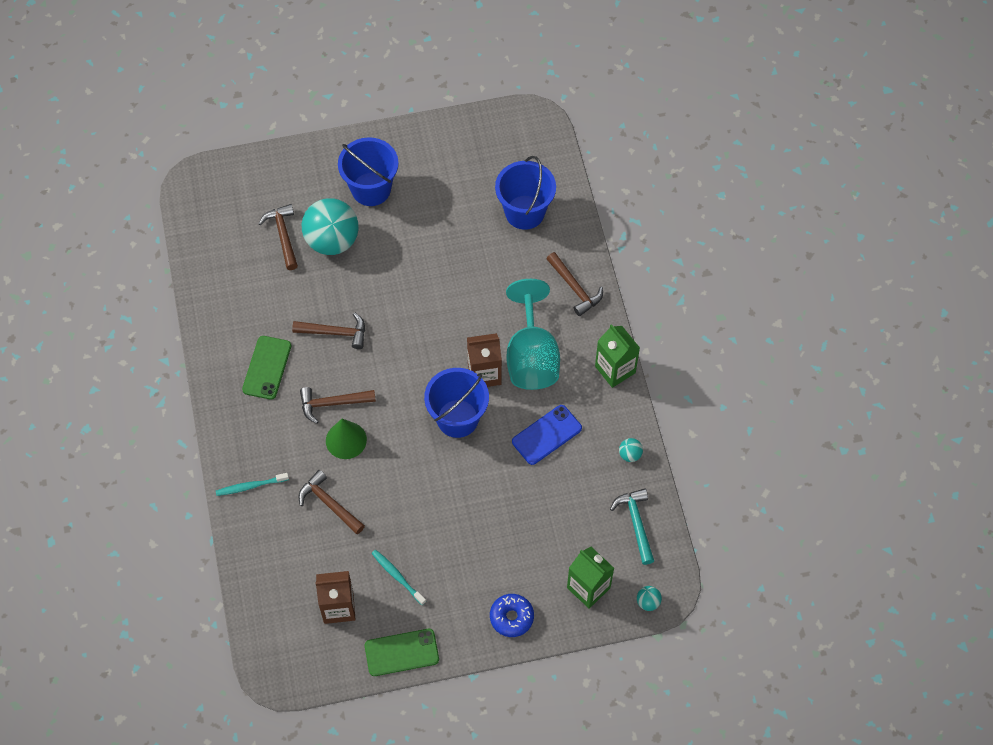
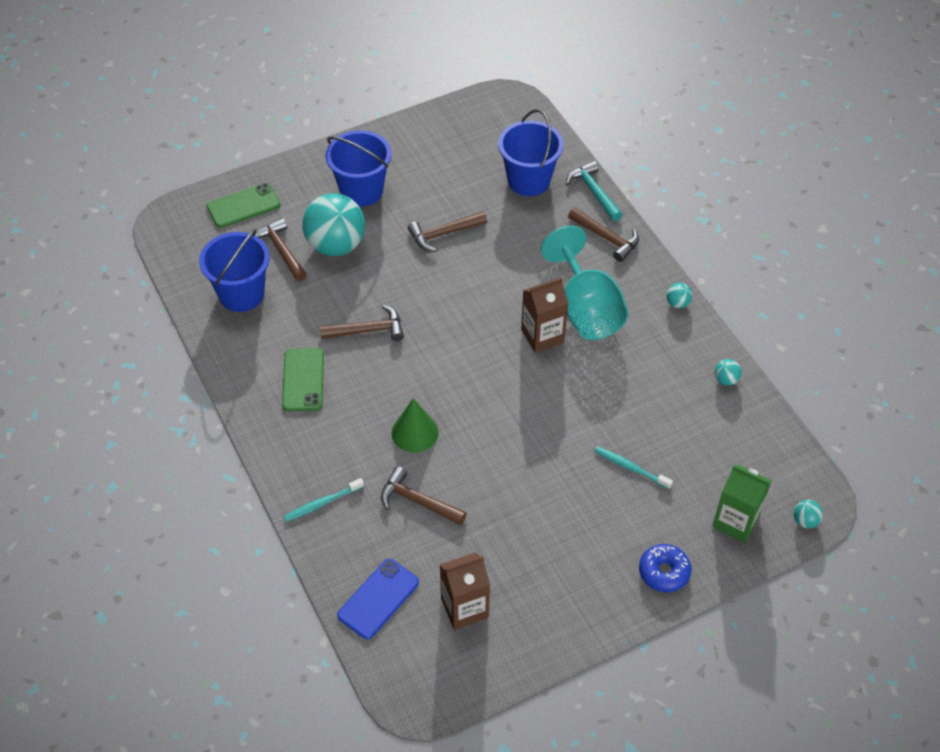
camera: 15 degrees left, 10 degrees down
brown hammer [300,387,376,424] -> brown hammer moved to [408,211,487,252]
green phone [365,629,439,676] -> green phone moved to [207,183,280,228]
turquoise toothbrush [371,550,426,605] -> turquoise toothbrush moved to [594,446,673,489]
blue bucket [424,368,489,438] -> blue bucket moved to [199,229,270,312]
blue phone [512,405,582,465] -> blue phone moved to [337,559,419,639]
green carton [595,324,640,388] -> turquoise ball [667,283,692,308]
turquoise hammer [610,488,654,565] -> turquoise hammer moved to [566,161,623,221]

